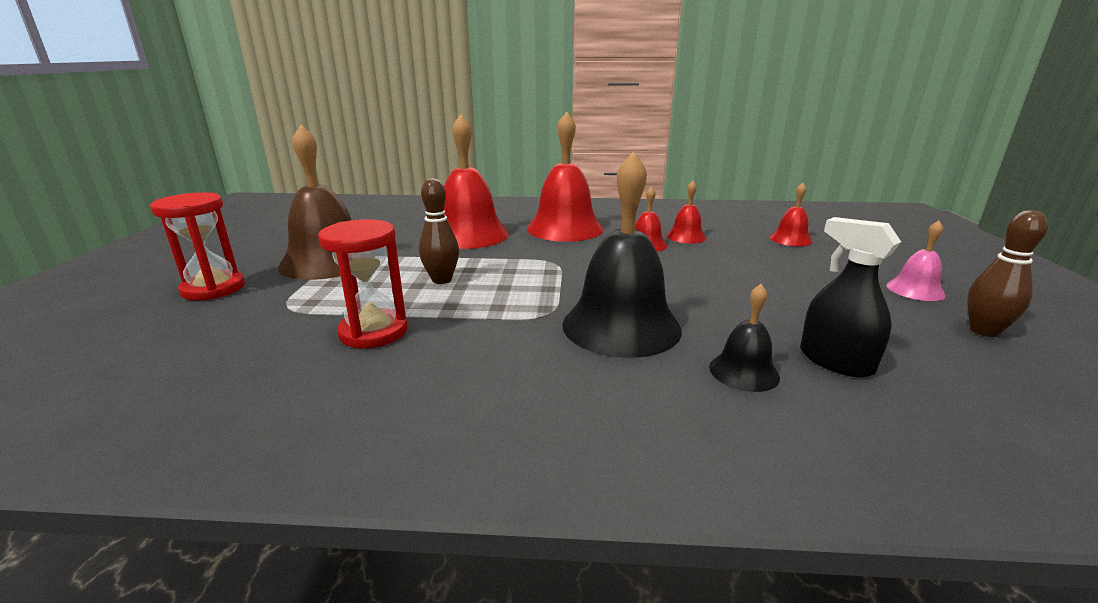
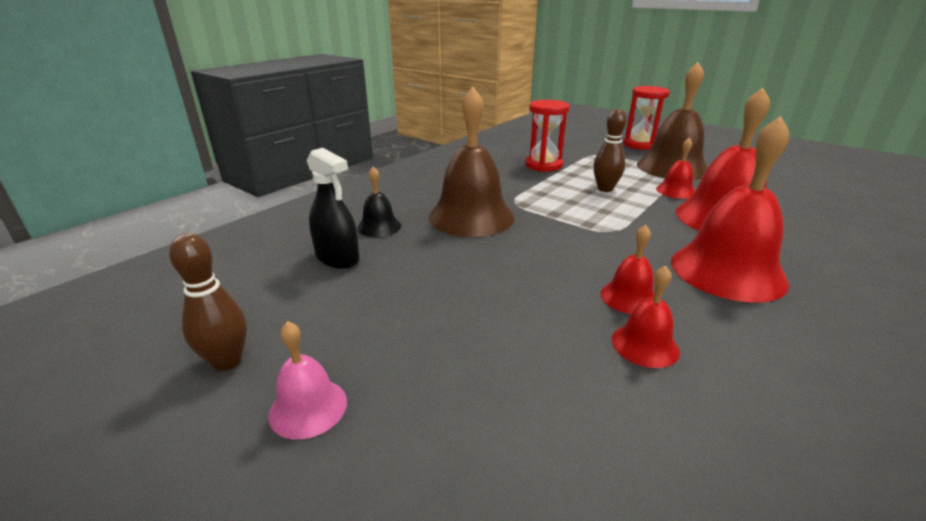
camera: 125 degrees right, 5 degrees up
black bell [562,151,682,358] -> brown bell [428,87,515,237]
red bell [770,183,813,246] -> red bell moved to [656,138,695,199]
black spray bottle [800,217,901,378] -> black spray bottle turned 45 degrees clockwise [307,148,359,269]

